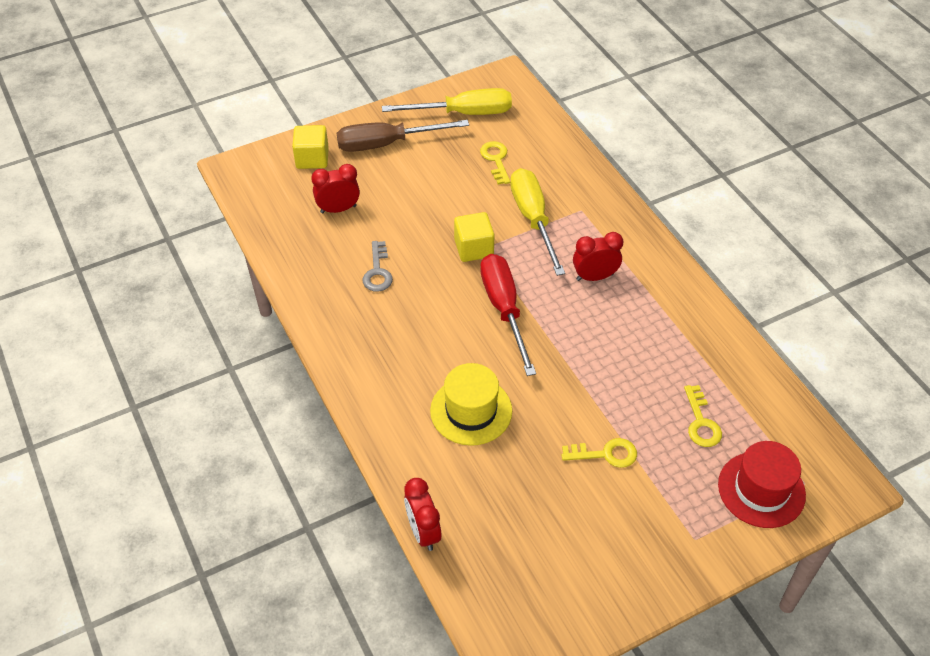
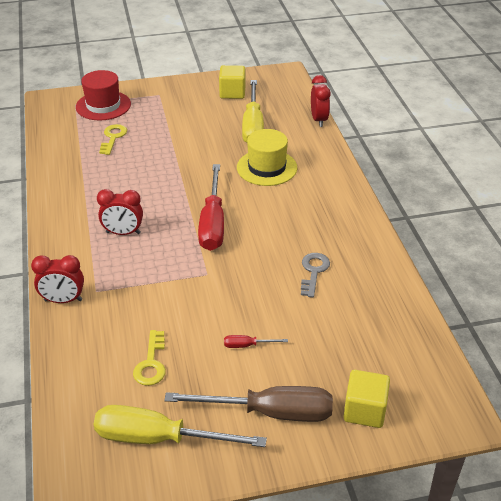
camera: 165 degrees left, 10 degrees down
red clock [311,164,360,213] -> red clock moved to [31,255,84,303]
yellow cube [454,212,495,262] -> yellow cube moved to [219,65,245,99]
yellow screwdriver [510,168,565,276] -> yellow screwdriver moved to [242,80,264,143]
yellow key [561,438,637,468] -> none
none -> red screwdriver [224,335,288,348]

